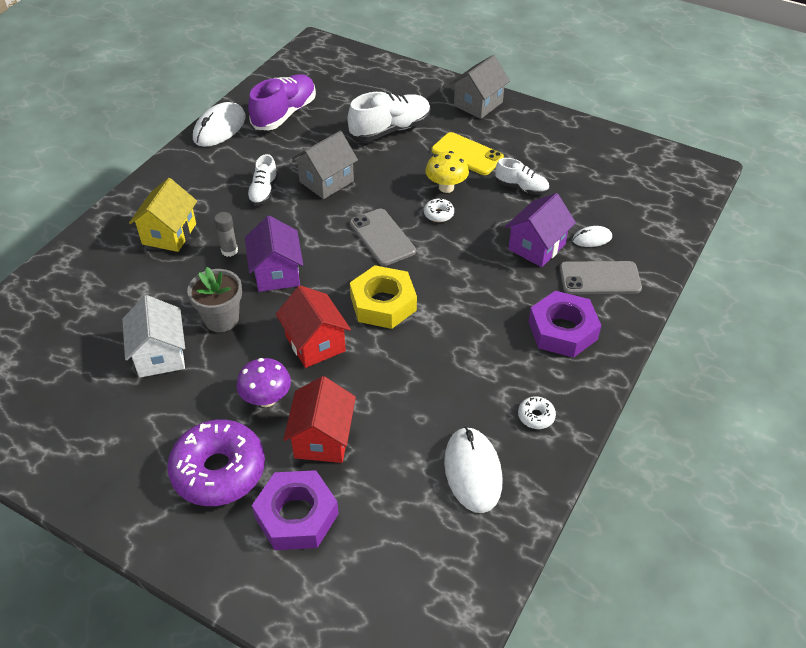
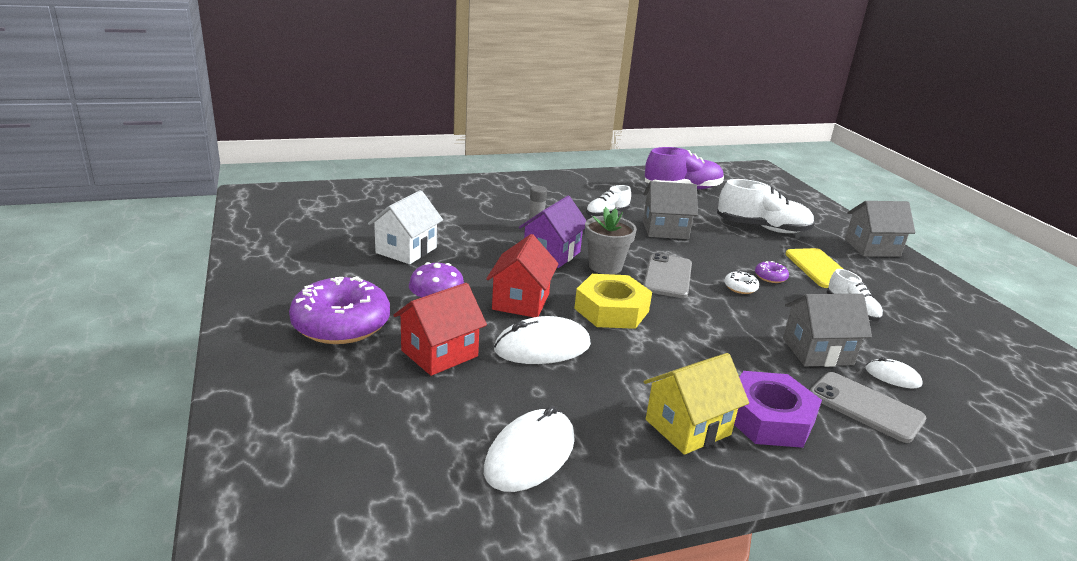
camera: 40 degrees right, 20 degrees down
yellow house [129,178,197,252] -> yellow house moved to [644,353,749,455]
grey flower pot [187,267,242,332] -> grey flower pot moved to [585,207,637,274]
white mouse [193,102,245,147] -> white mouse moved to [494,316,591,364]
purple nut [252,470,339,550] -> none
yellow mushroom [425,151,469,193] -> purple donut [755,261,789,283]
purple house [505,193,576,267] -> grey house [783,294,872,367]
white donut [518,396,556,429] -> none

